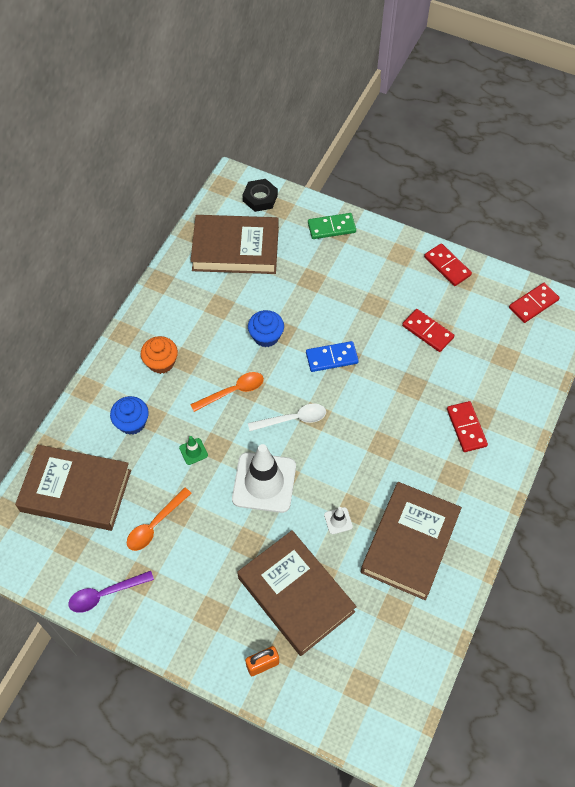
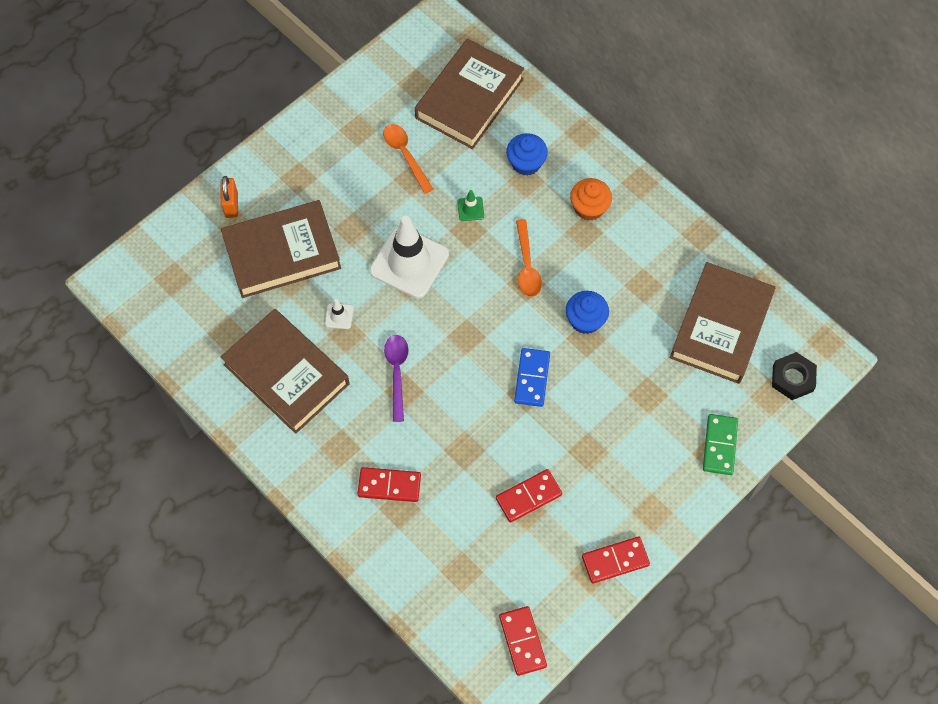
camera: 110 degrees right, 5 degrees up
purple spoon [68,571,154,613] -> purple spoon moved to [384,335,408,422]
white spoon [248,403,326,431] -> none

